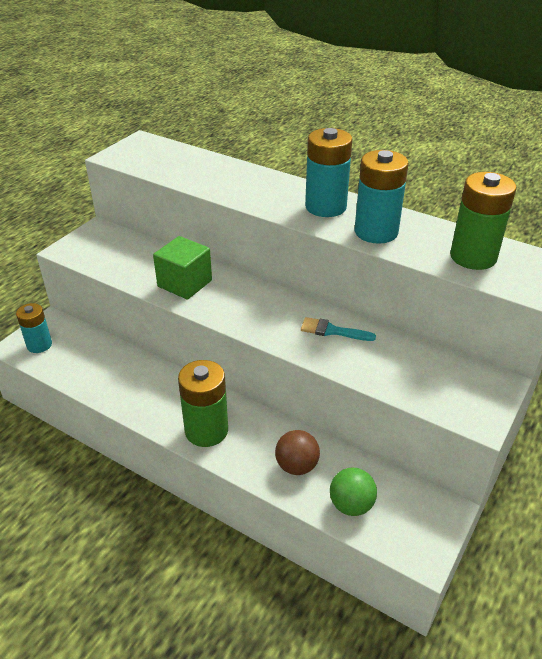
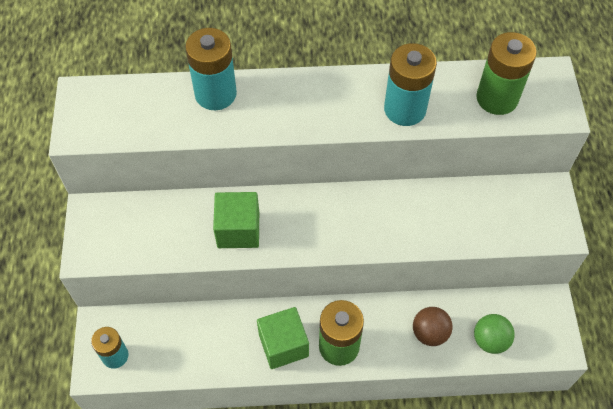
camera: 35 degrees left, 20 degrees up
turquoise brush [301,317,376,341] -> none
turquoise battery [305,128,352,217] -> turquoise battery moved to [185,28,237,110]
none -> green cube [257,307,309,369]

